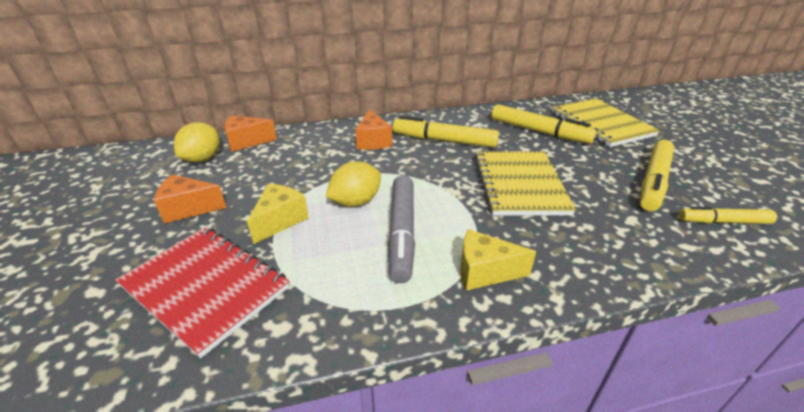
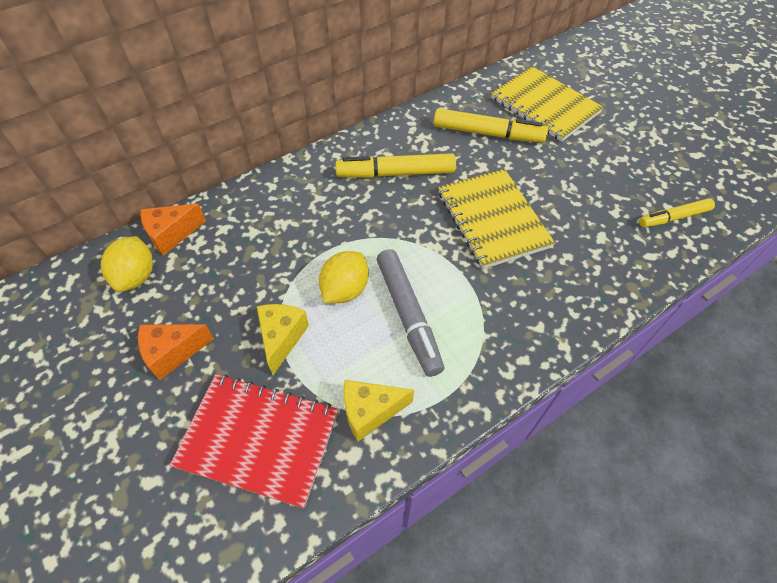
camera: 20 degrees left, 20 degrees up
orange cheese [355,109,392,150] -> none
yellow cheese [461,229,536,291] -> yellow cheese moved to [343,380,414,441]
yellow marker [640,140,674,211] -> none

